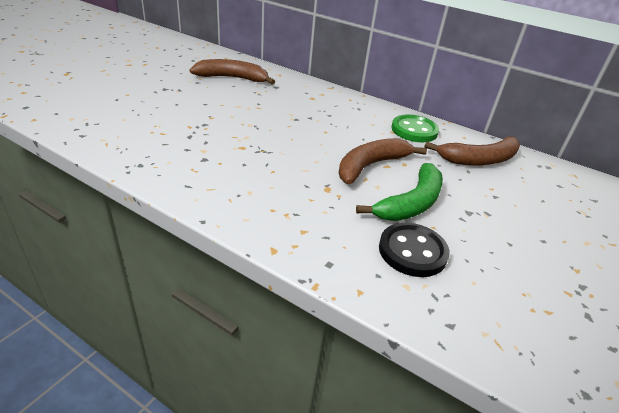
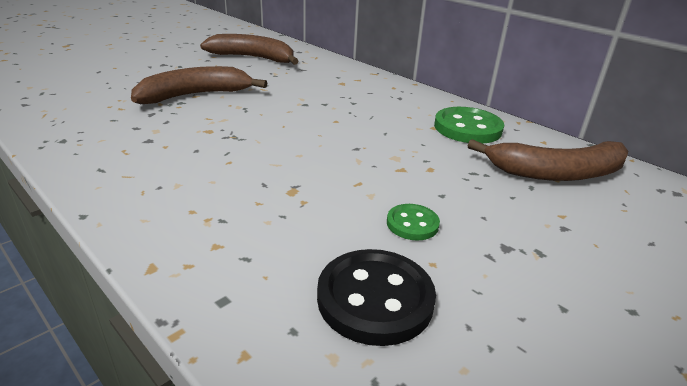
camera: 15 degrees right, 5 degrees down
brown banana [339,138,427,184] -> brown banana moved to [131,66,267,104]
green banana [356,163,443,221] -> green button [387,204,440,240]

